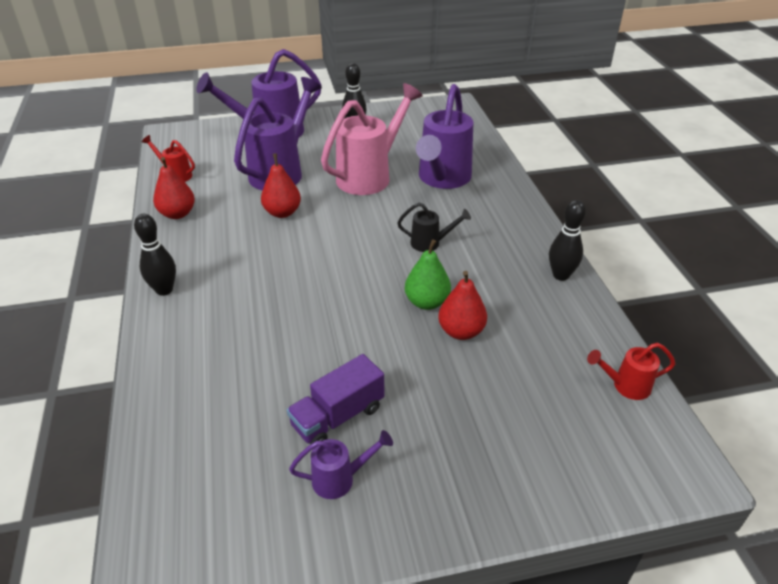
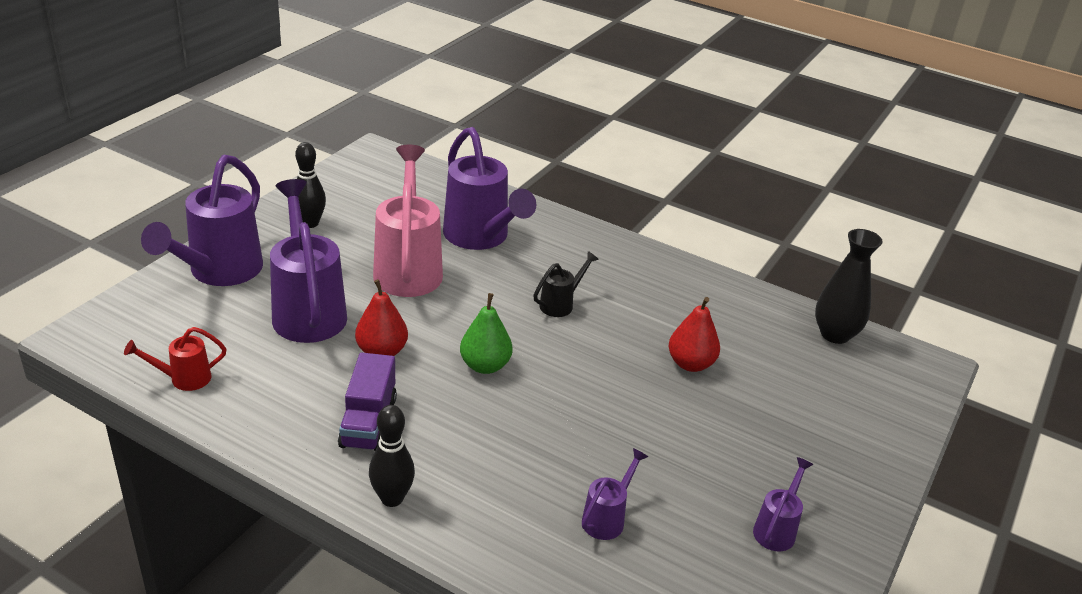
camera: 50 degrees left, 5 degrees down
red pear [153,157,195,219] -> none
purple truck [287,354,384,444] -> purple truck moved to [338,352,397,451]
green pear [405,239,451,310] -> green pear moved to [460,293,513,374]
black bowling pin [549,200,586,281] -> none
red watering can [587,343,675,400] -> black vase [815,229,883,344]
none -> purple watering can [582,448,648,540]

